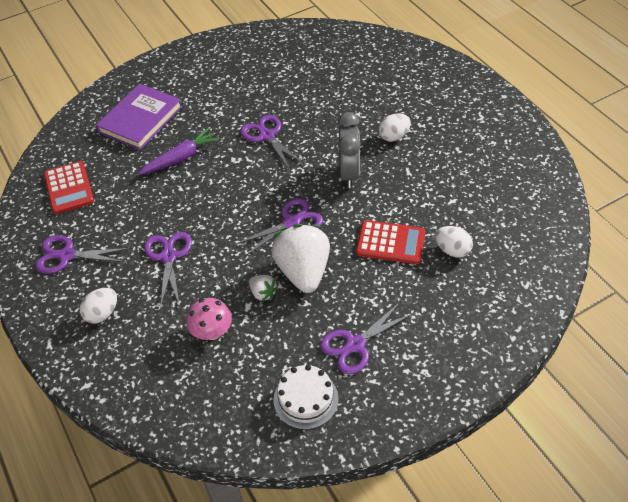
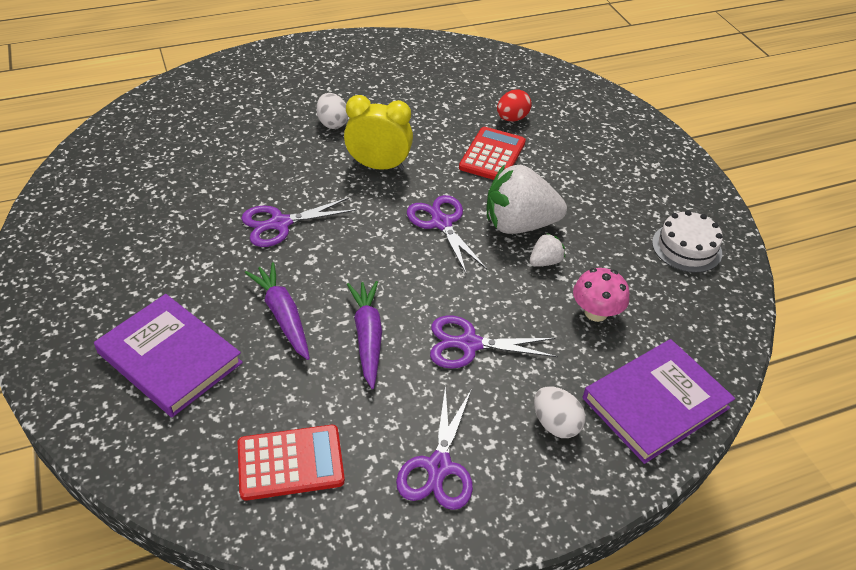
camera: 85 degrees left, 5 degrees down
purple scissors [320,301,414,374] -> none
grey clock [338,112,361,188] -> yellow clock [344,95,413,171]
white egg [435,226,473,257] -> red egg [497,90,532,121]
none -> purple carrot [347,281,382,389]
none -> purple book [583,339,735,464]

